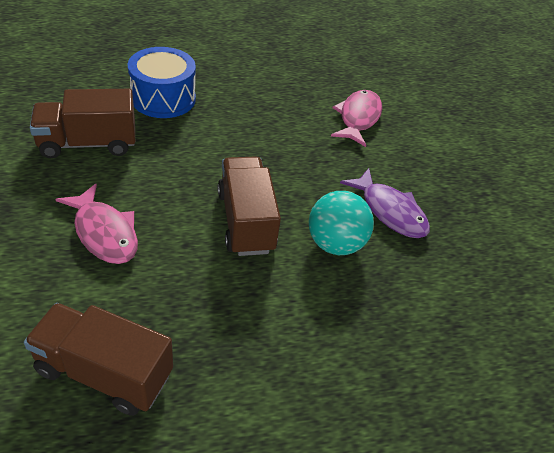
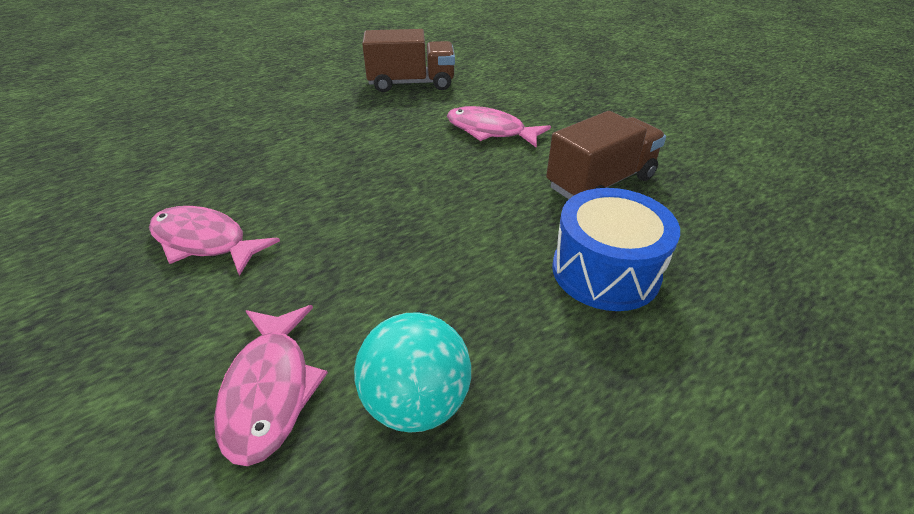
camera: 160 degrees right, 5 degrees down
brown truck [218,157,281,256] -> none
turquoise ball [309,191,374,255] -> turquoise ball moved to [354,312,471,433]
purple fish [340,168,430,238] -> pink fish [149,206,280,276]

